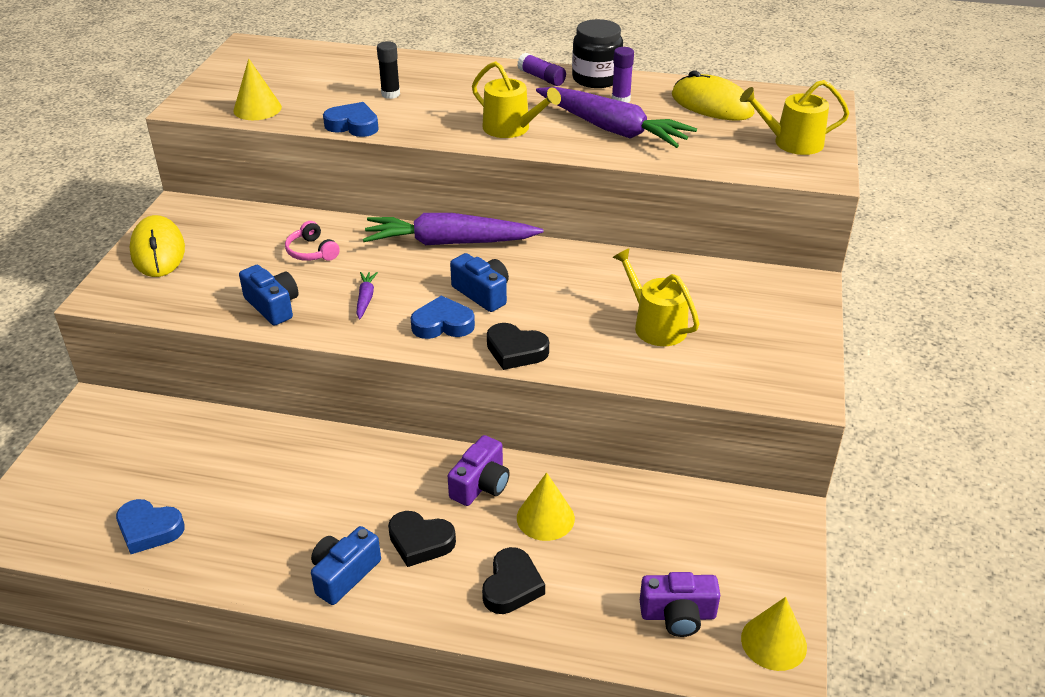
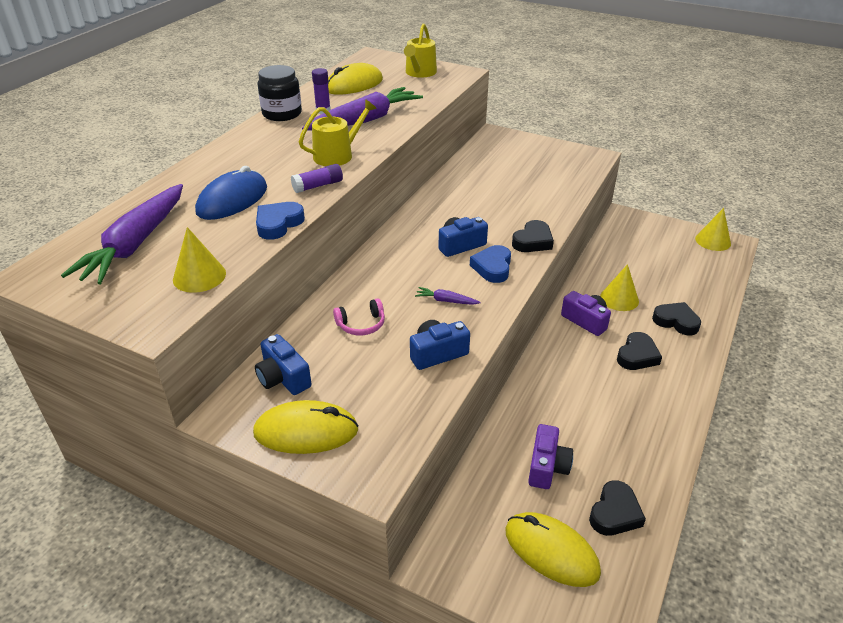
camera: 75 degrees left, 0 degrees up
blue heart [116,499,185,554] -> black heart [589,480,646,536]
blue camera [311,526,381,605] -> blue camera moved to [255,334,311,395]
purple carrot [363,213,544,245] -> purple carrot moved to [61,184,183,284]
black glue stick [377,41,400,99] -> blue mouse [195,166,267,220]
purple glue stick [517,53,566,86] -> purple glue stick moved to [291,164,343,193]
yellow watering can [613,248,700,346] -> none
purple camera [640,572,720,637] -> purple camera moved to [528,424,573,489]
none -> yellow mouse [505,512,601,587]

